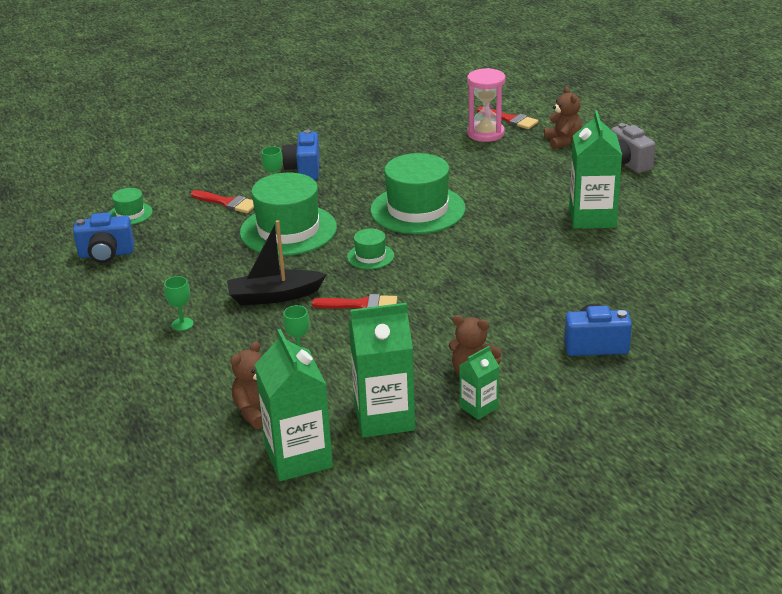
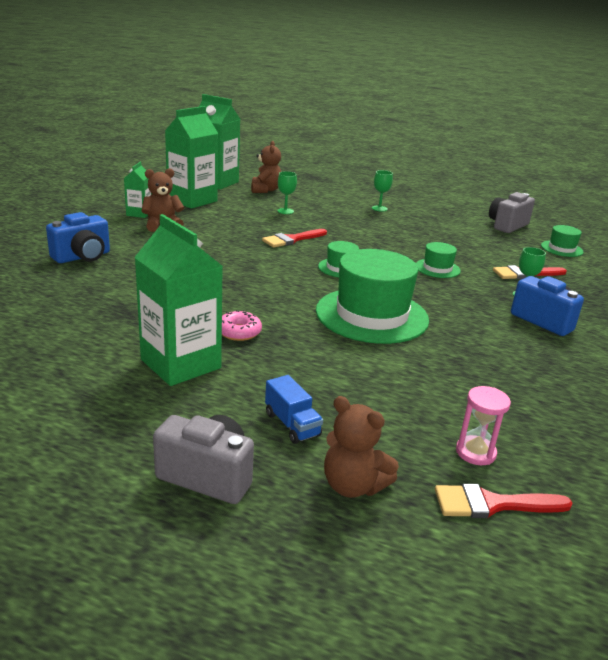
camera: 135 degrees right, 5 degrees down
blue camera [73,213,134,263] -> grey camera [489,192,535,233]
black boat [227,220,326,305] -> none
green hat [240,173,337,256] -> green hat [416,242,461,278], size x0.47
pink hourglass [467,68,505,142] -> pink hourglass [456,386,511,465], size x0.60
none -> pink donut [222,310,262,341]
none -> blue truck [265,375,323,444]

